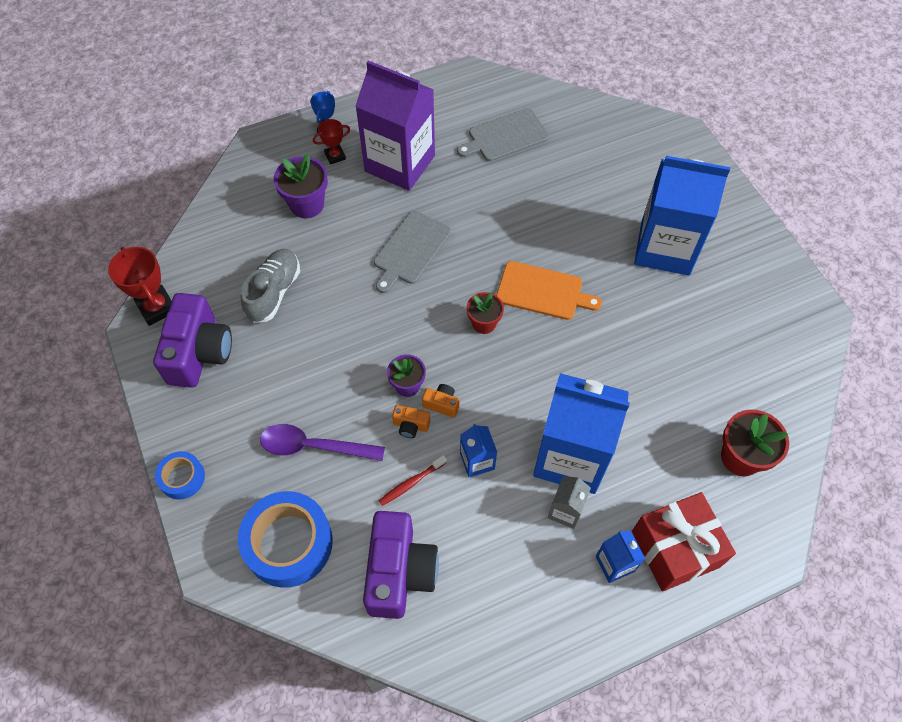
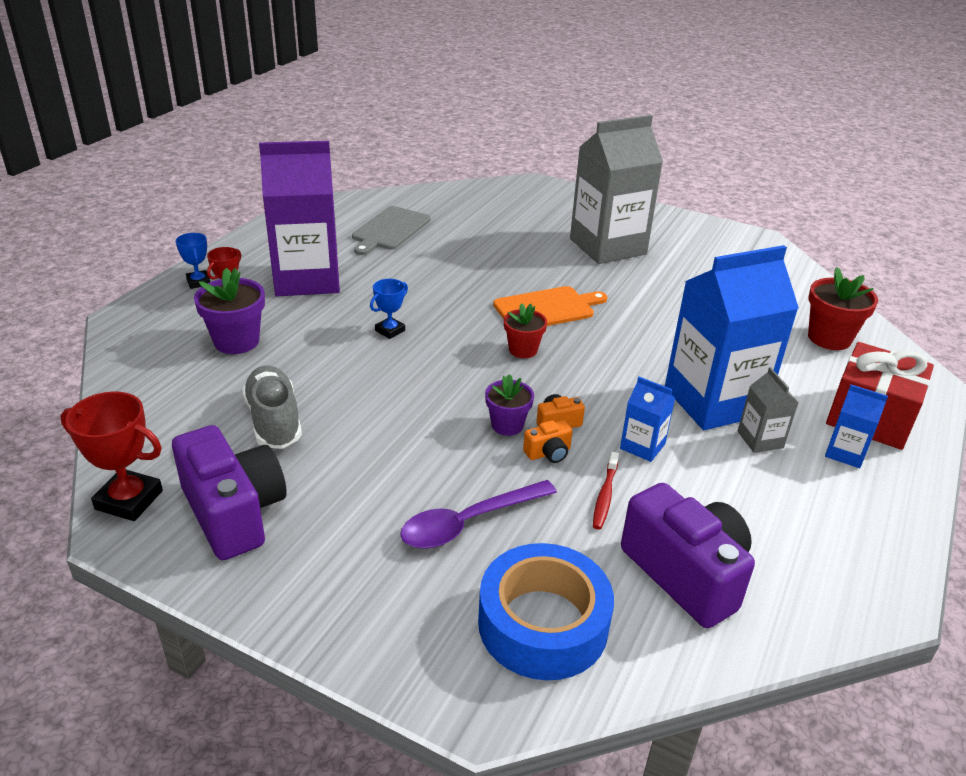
camera: 40 degrees left, 25 degrees down
blue tape [155,451,205,500] -> none
grey cutting board [374,211,451,293] -> blue trophy [370,279,408,339]
blue carton [634,156,730,276] -> grey carton [570,115,663,264]

